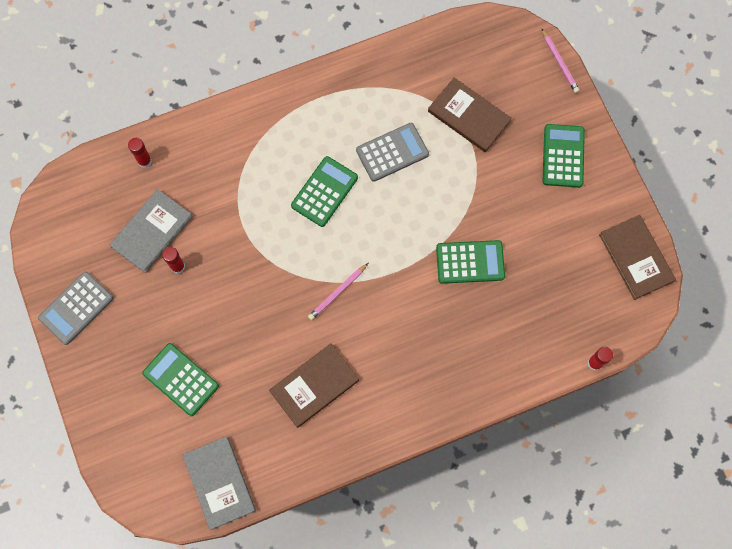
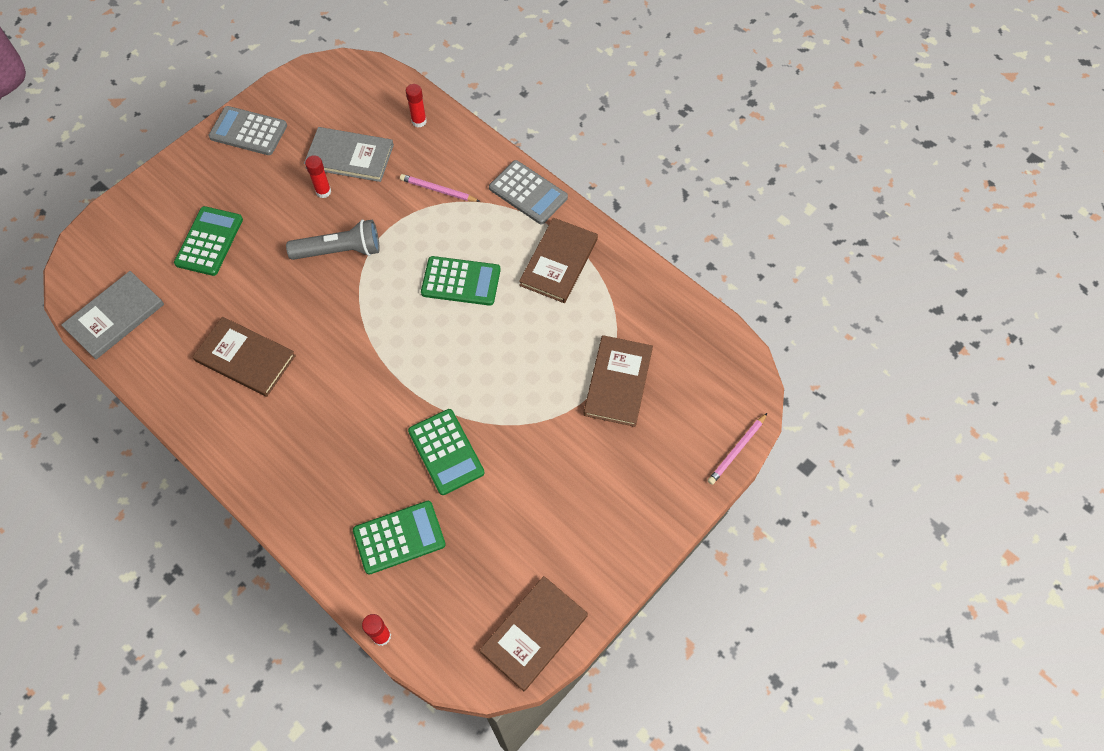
camera: 65 degrees right, 10 degrees down
pink pencil [308,263,368,320] -> pink pencil moved to [400,174,480,202]
grey calculator [356,123,429,182] -> grey calculator moved to [489,160,568,224]
green calculator [542,124,585,188] -> green calculator moved to [353,501,446,575]
none -> grey flashlight [286,220,380,260]
none -> brown book [519,218,598,303]

